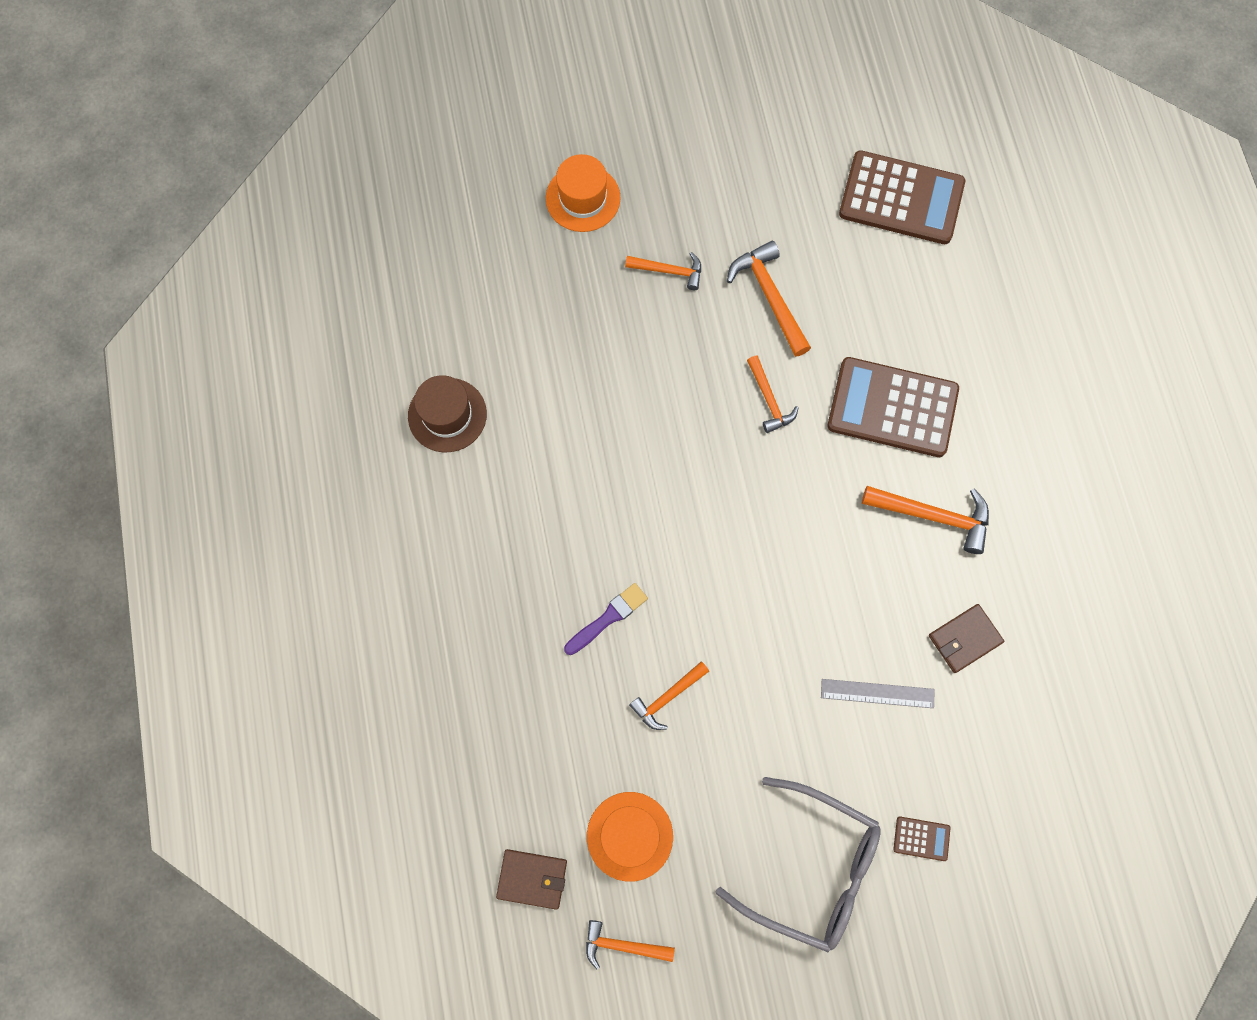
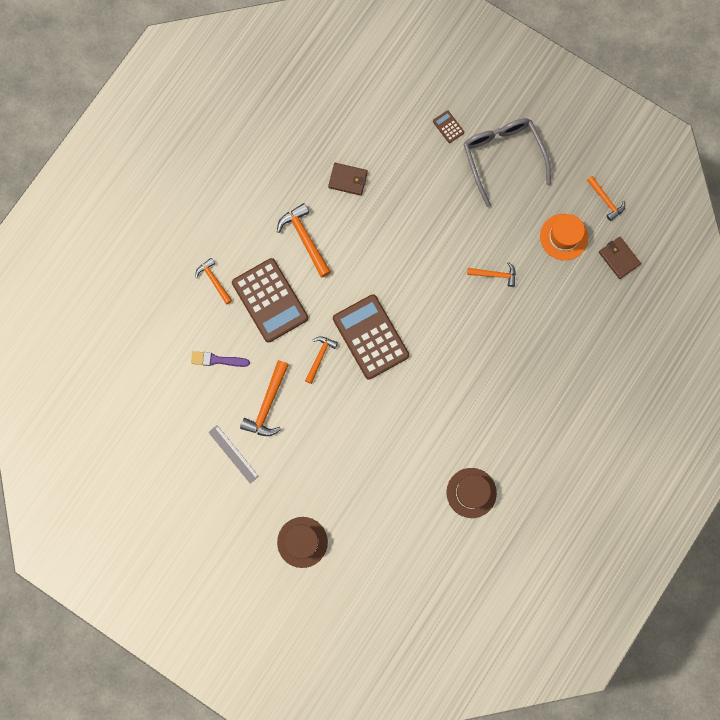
camera: 135 degrees left, 5 degrees up
orange hat [546,154,621,232] -> brown hat [277,517,328,568]
purple brush [564,583,648,655] -> purple brush moved to [191,351,250,367]
orange hammer [625,252,701,290] -> orange hammer moved to [195,258,232,304]
grey ruler [821,679,935,708] -> grey ruler moved to [208,425,259,484]
brown calculator [839,150,965,244] -> brown calculator moved to [333,294,409,380]

